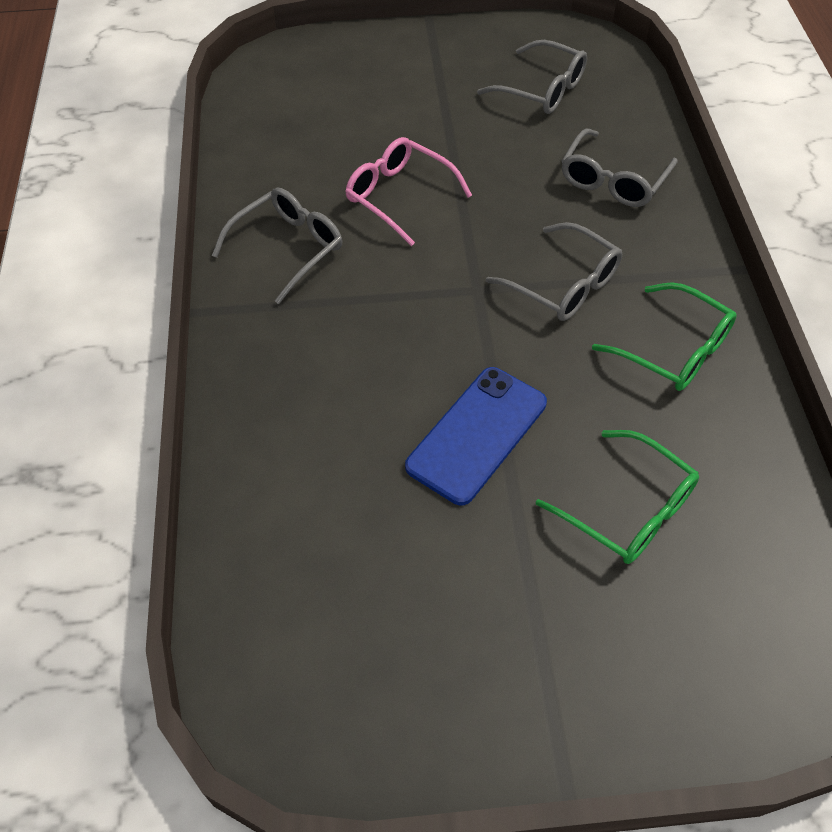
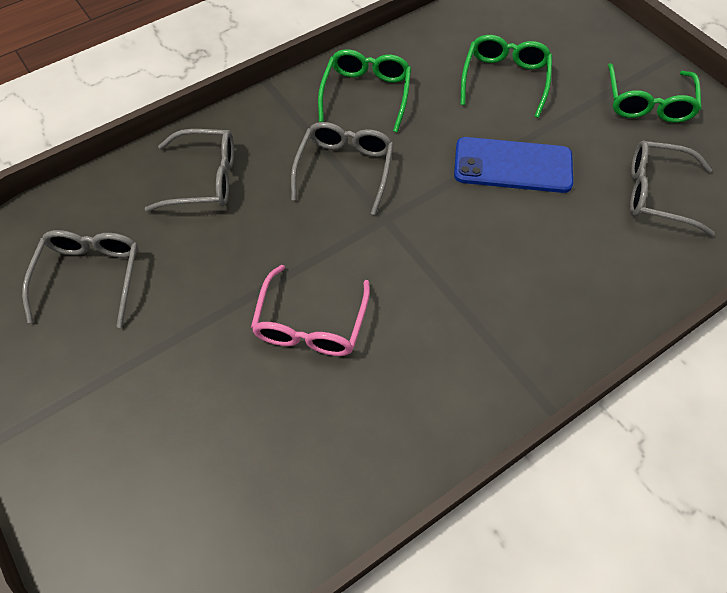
camera: 120 degrees left, 5 degrees up
grey glasses [212,187,342,304] -> grey glasses moved to [630,140,715,236]
none -> green glasses [608,63,702,123]

